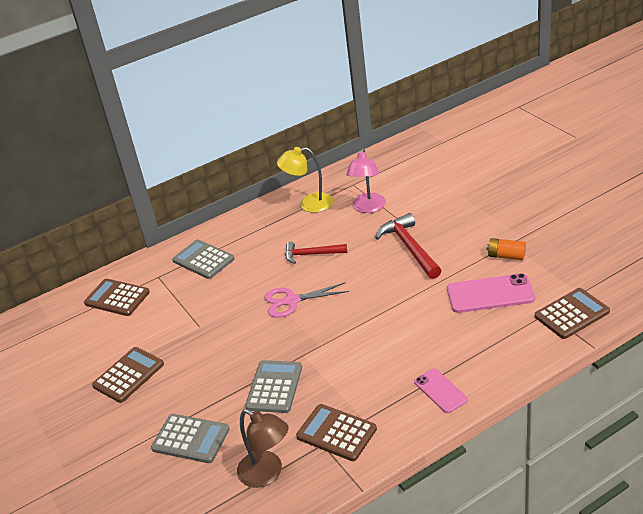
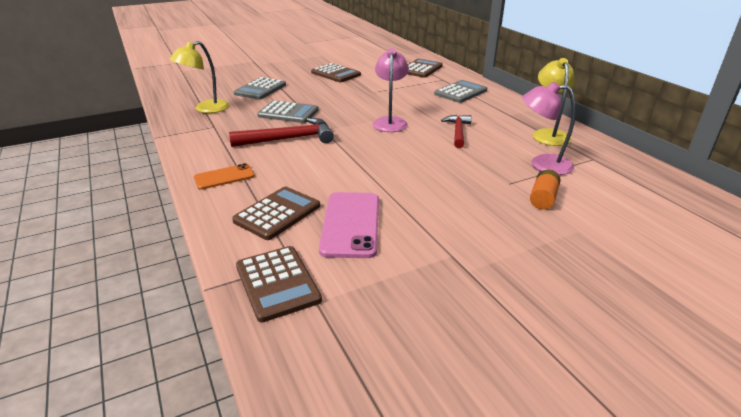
camera: 90 degrees right, 5 degrees down
brown lamp [237,409,288,488] -> yellow lamp [169,41,229,113]
pink scissors [265,282,349,318] -> pink lamp [373,49,409,132]
brown calculator [296,404,377,461] -> brown calculator moved to [232,187,320,240]
red hammer [375,213,441,279] -> red hammer moved to [229,118,334,147]
pink phone [414,369,468,413] -> orange phone [194,163,255,190]
orange battery [487,238,526,260] -> orange battery moved to [530,169,560,210]

